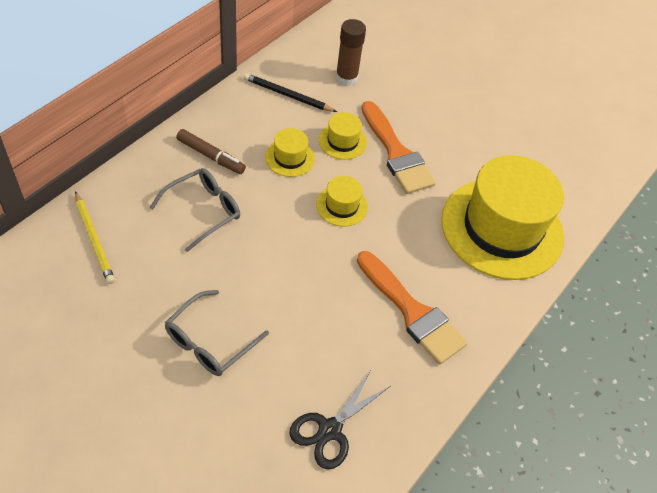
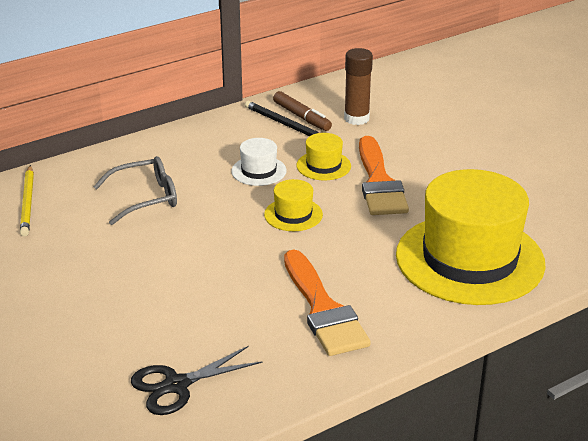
camera: 25 degrees right, 20 degrees down
grey glasses [165,290,269,376] -> none
brown marker [176,129,246,174] -> brown marker moved to [273,91,332,131]
yellow hat [265,128,315,177] -> white hat [231,138,286,186]

